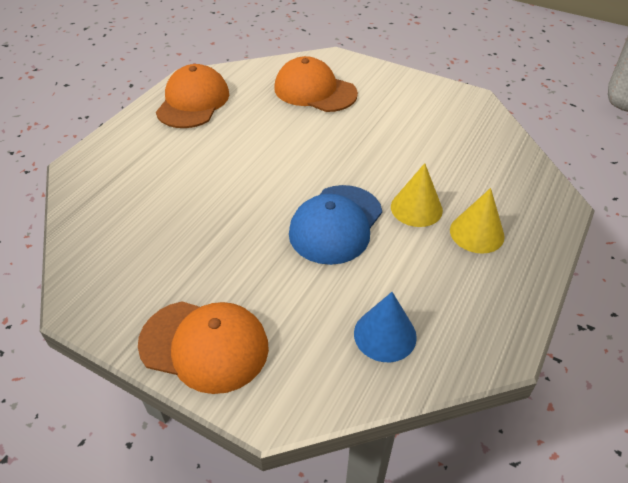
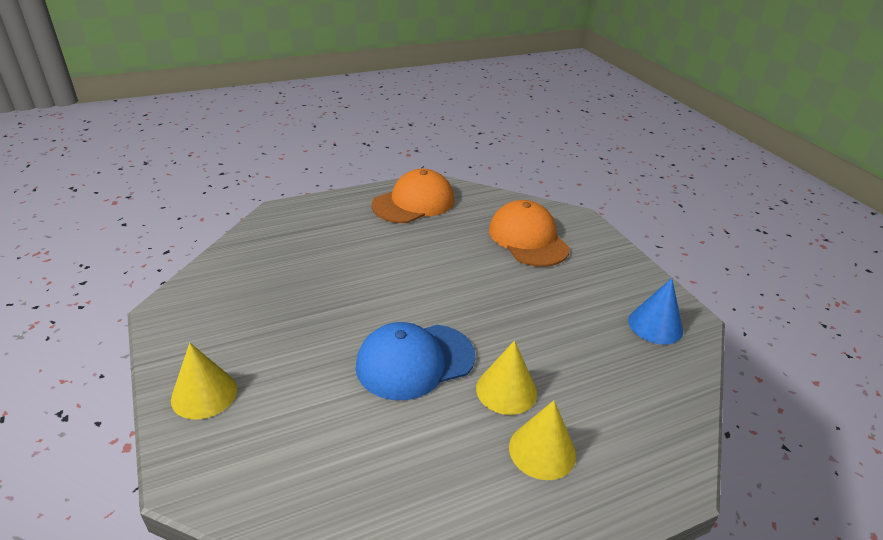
camera: 35 degrees right, 10 degrees down
orange cap [138,301,269,394] -> yellow cone [171,343,237,420]
blue cone [354,292,417,362] -> blue cone moved to [628,278,683,344]

